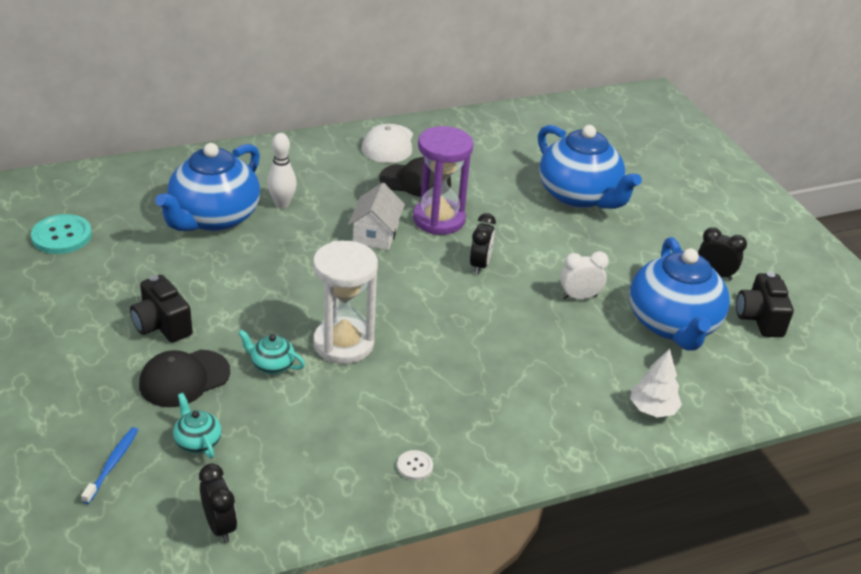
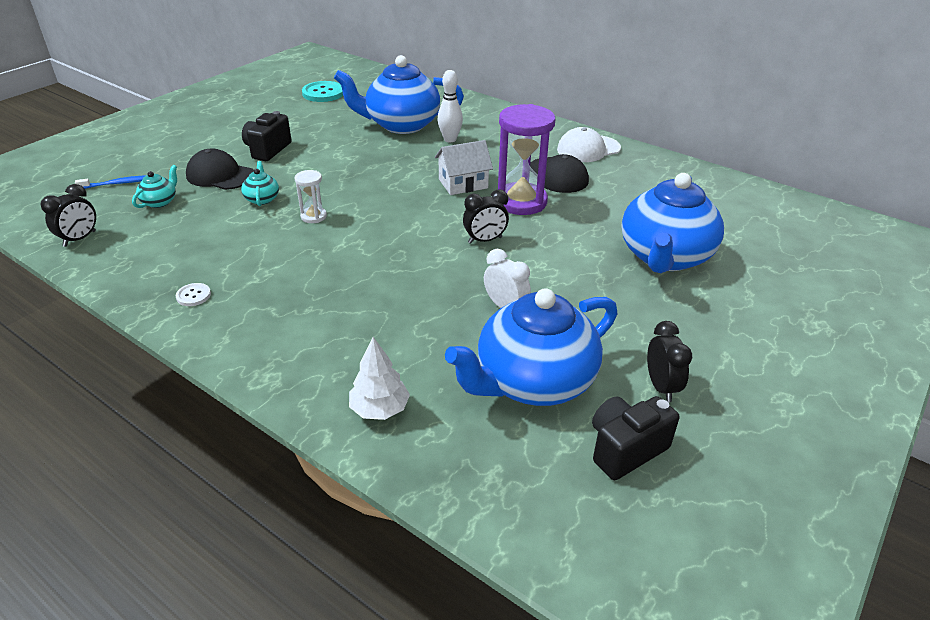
camera: 60 degrees right, 0 degrees up
white hourglass [313,241,378,364] -> white hourglass [294,170,327,223], size x0.48

